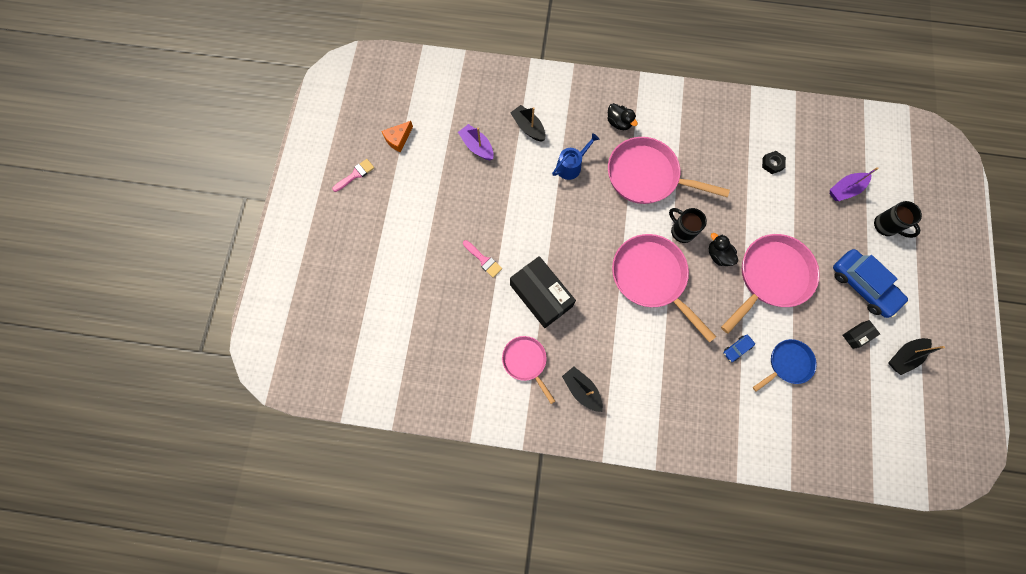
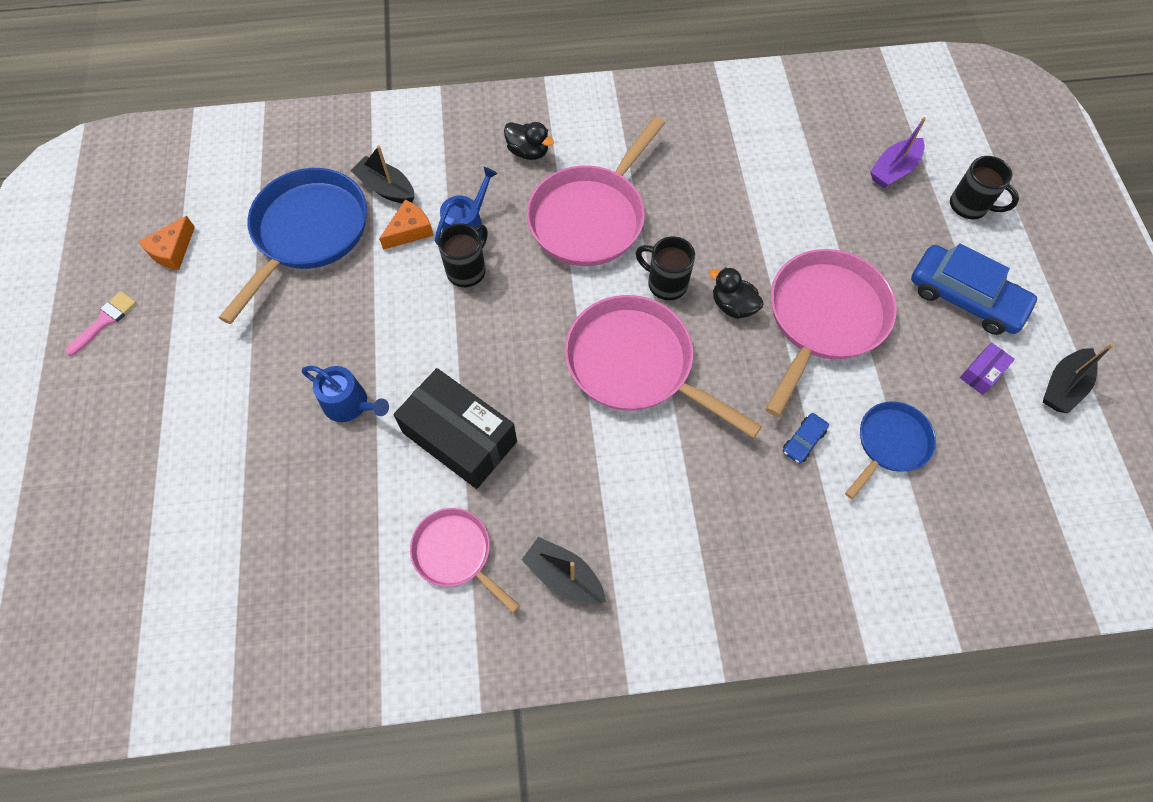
camera: 15 degrees left, 10 degrees down
purple boat [458,124,494,161] -> blue pan [219,168,367,324]
pink brush [463,240,502,278] -> blue watering can [302,366,389,422]
pink pan [608,137,730,204] -> pink pan turned 60 degrees counterclockwise [527,116,665,266]
black nut [762,151,786,174] -> none
black box [843,320,880,349] -> purple box [960,342,1015,395]
none -> orange cheese [379,200,434,250]
none -> black mug [438,223,488,287]

